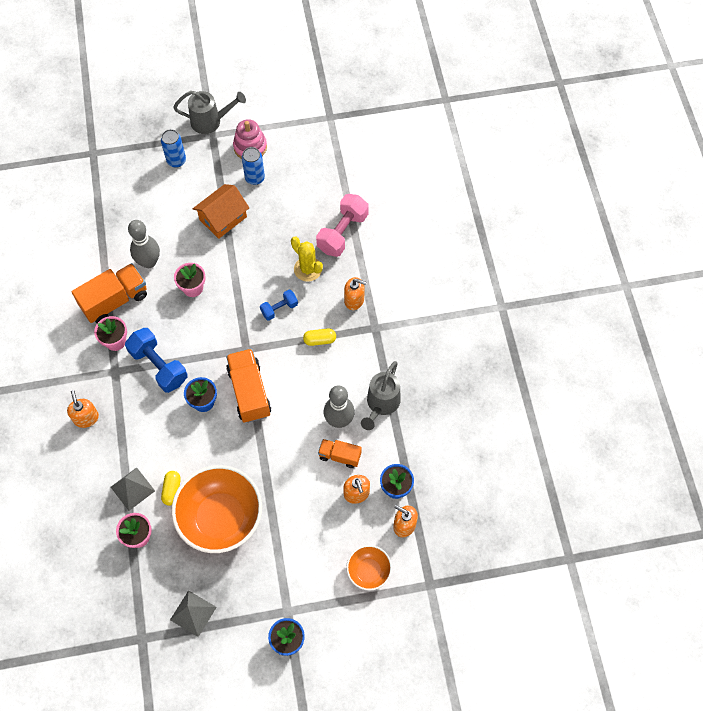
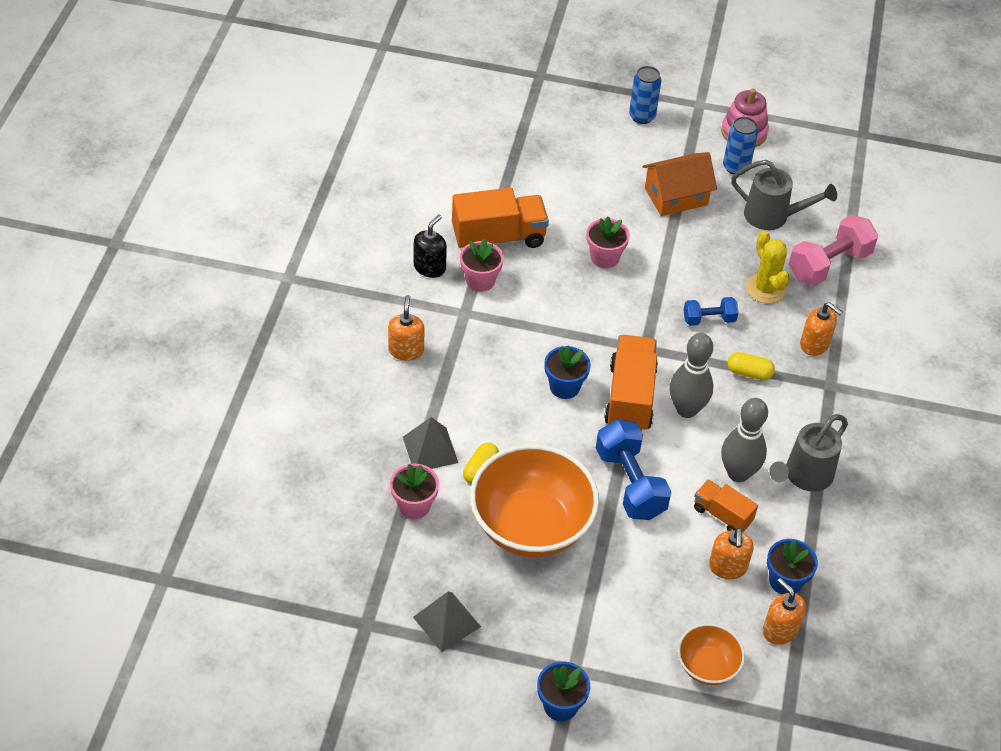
camera: 20 degrees right, 15 degrees down
blue dumbbell [125,328,188,393] -> blue dumbbell moved to [596,420,671,520]
grey bowling pin [128,220,160,268] -> grey bowling pin moved to [669,333,713,418]
grey watering can [173,91,246,134] -> grey watering can moved to [731,160,837,230]
none -> black soap dispenser [414,215,447,278]

